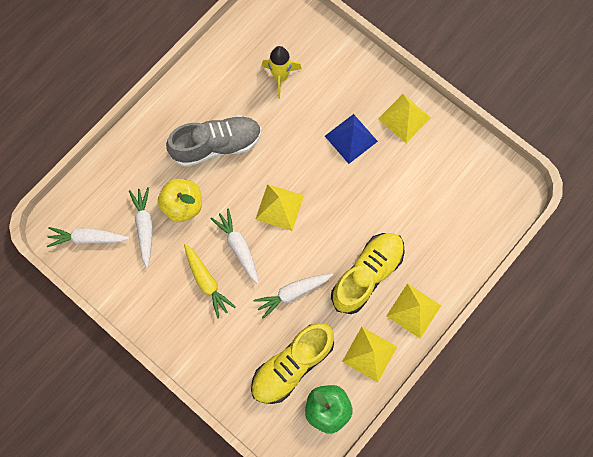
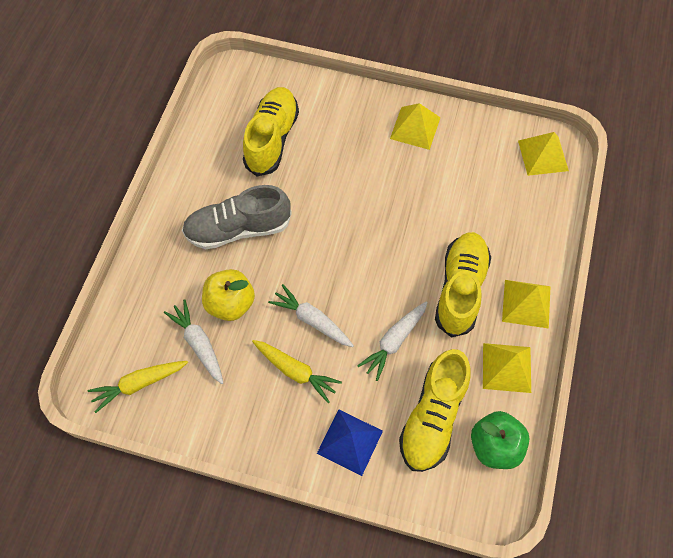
camera: 25 degrees left, 10 degrees down
white carrot [47,227,130,247] -> yellow carrot [88,361,188,413]
grey shoe [166,115,262,167] -> grey shoe turned 150 degrees counterclockwise [182,185,292,249]
yellow pyramid [255,184,304,231] -> yellow pyramid moved to [518,132,569,176]
yellow rocket [261,46,302,99] -> yellow shoe [243,87,299,176]
blue pyramid [325,114,378,164] -> blue pyramid moved to [317,410,383,476]

